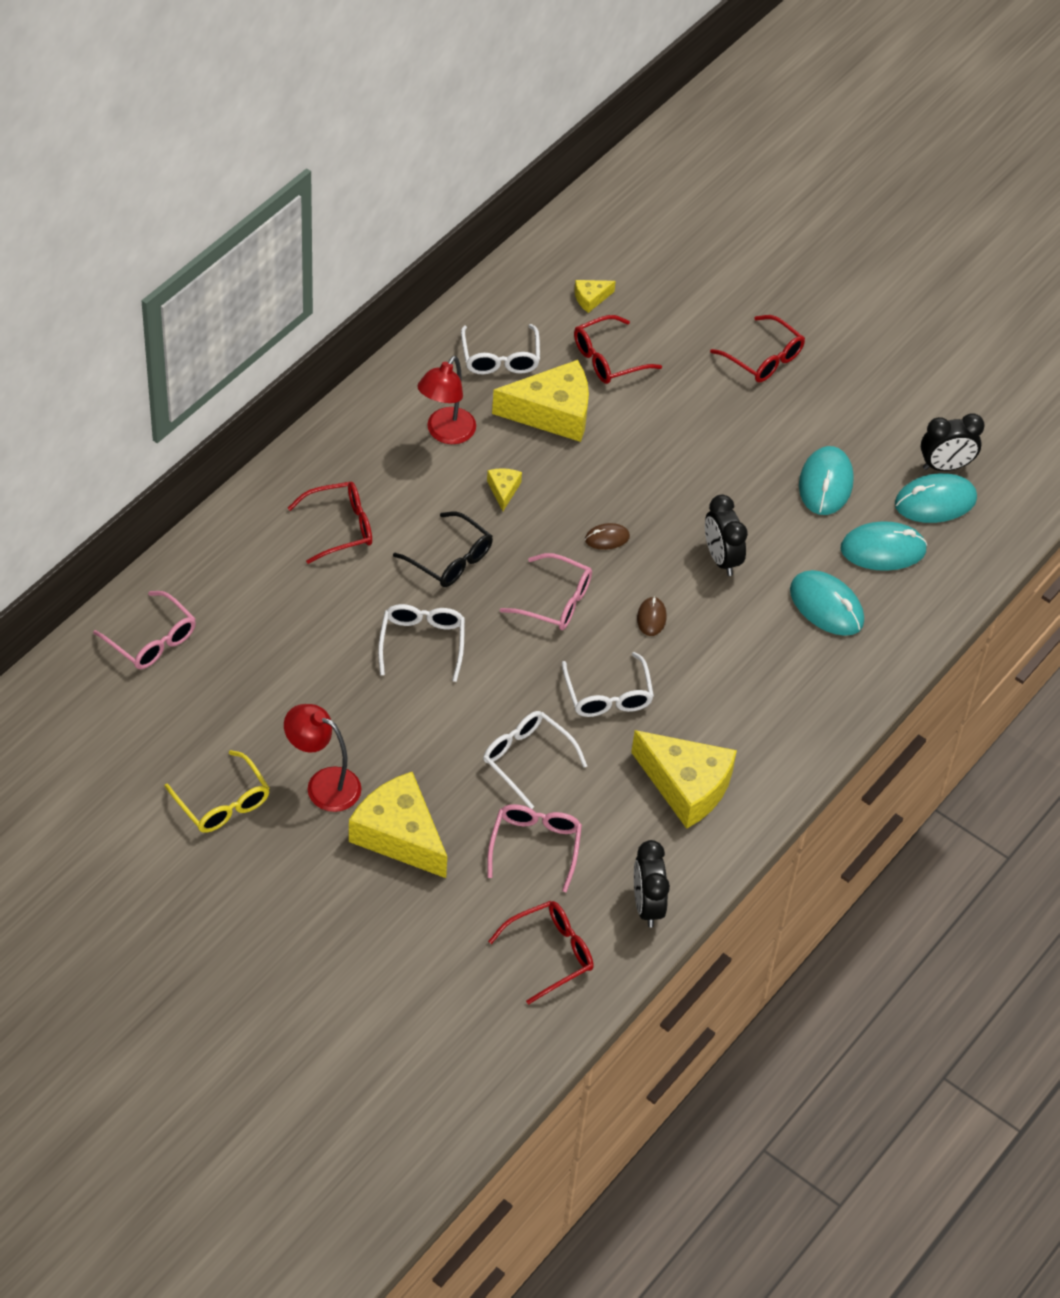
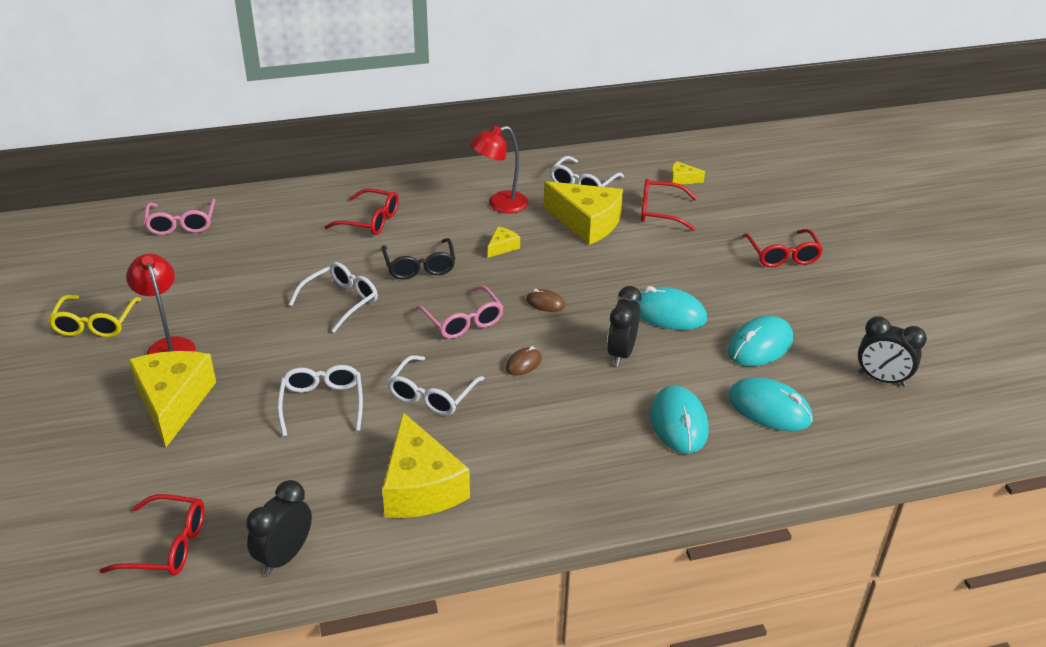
camera: 40 degrees right, 15 degrees down
pink glasses [487,804,582,892] -> none
turquoise mouse [895,473,977,523] -> turquoise mouse moved to [630,286,707,330]

